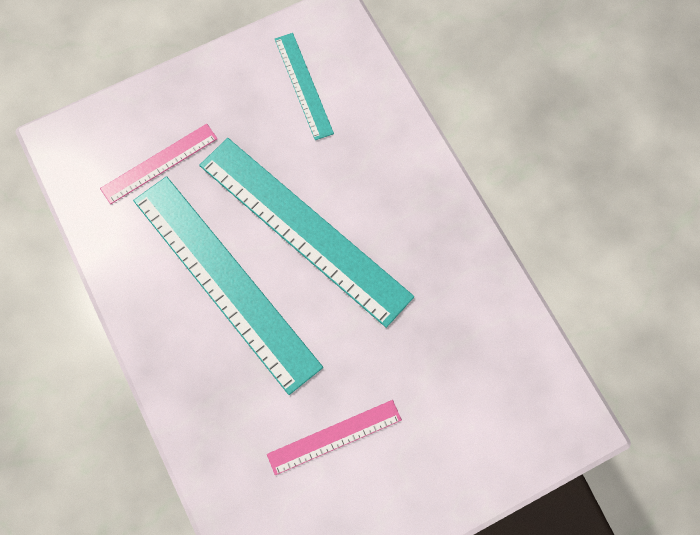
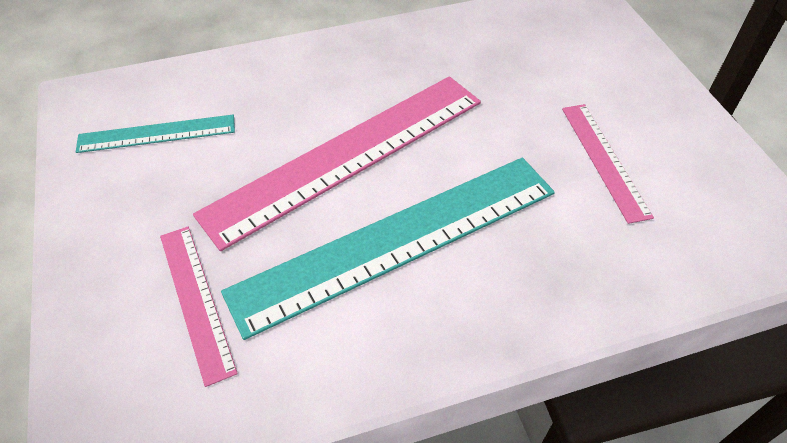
camera: 80 degrees left, 20 degrees down
turquoise ruler [199,138,414,328] -> pink ruler [193,76,481,251]

